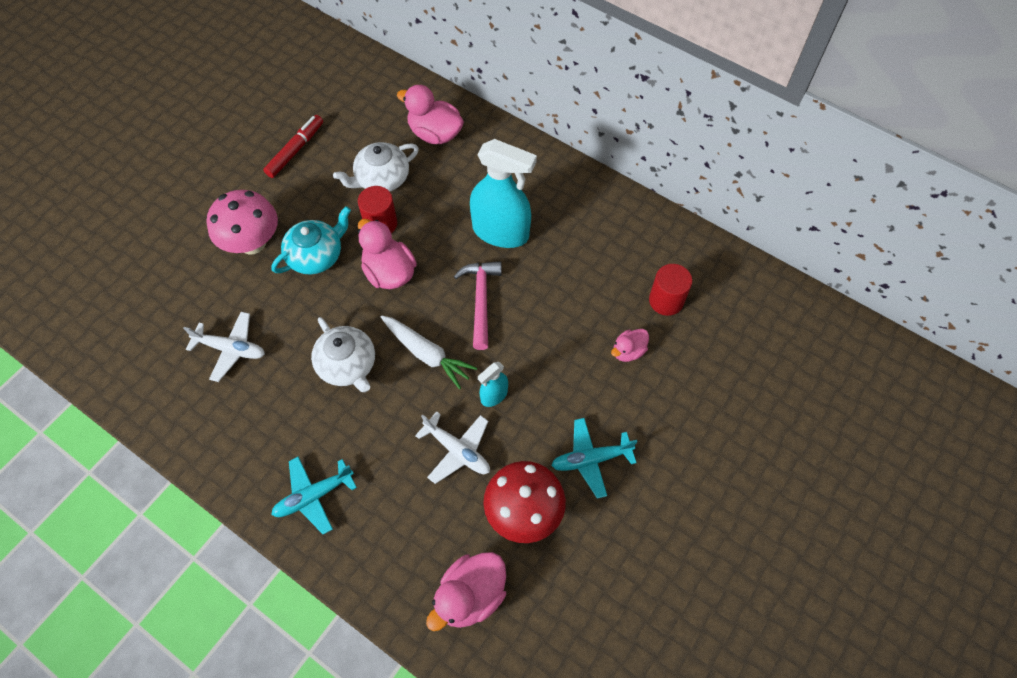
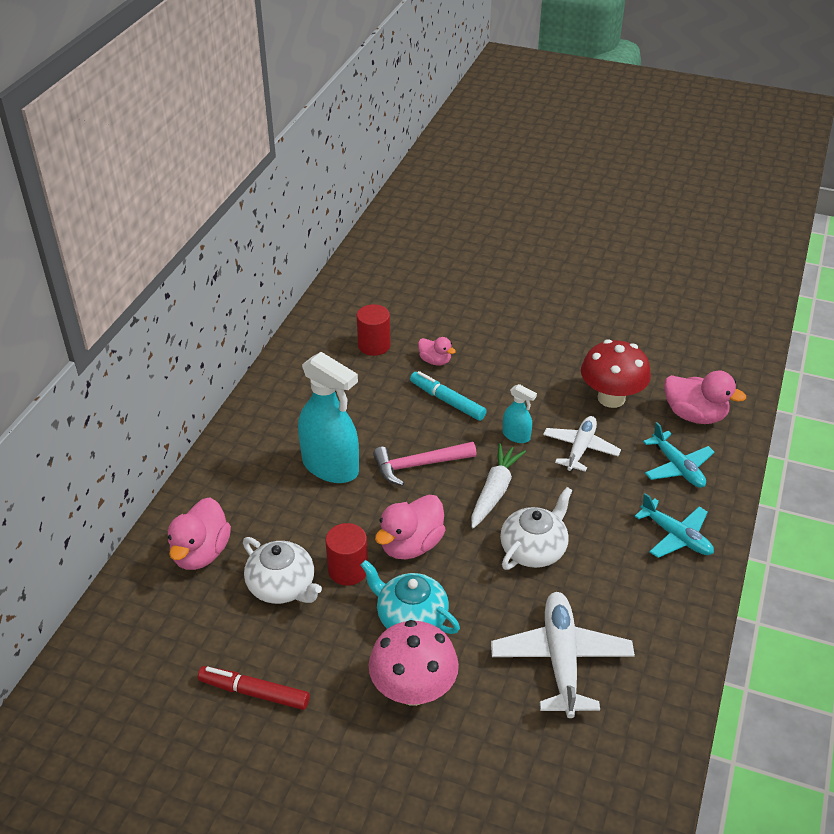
camera: 105 degrees left, 20 degrees down
white plane [183,312,265,382] -> white plane [491,592,635,718], size x1.52
turquoise spray bottle [470,139,537,248] -> turquoise spray bottle turned 120 degrees clockwise [298,352,359,483]
turquoise plane [551,418,638,499] -> turquoise plane moved to [643,422,715,488]
none -> turquoise marker [410,371,487,421]

